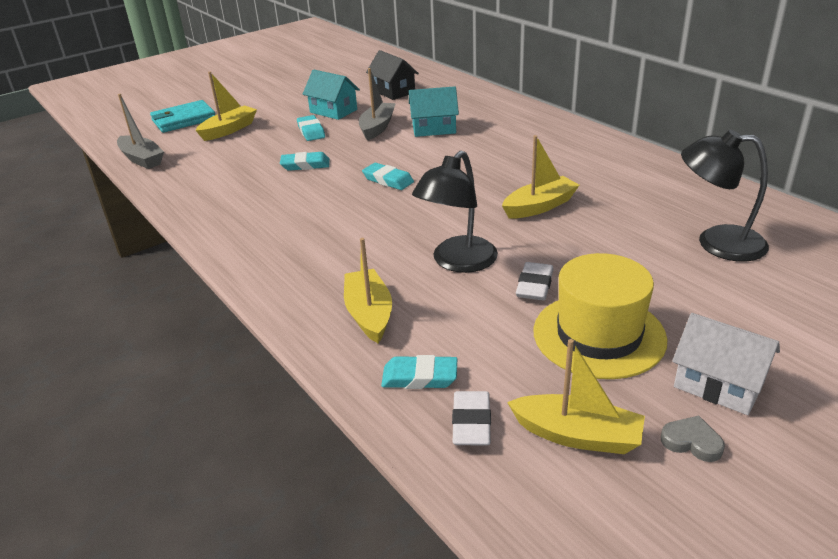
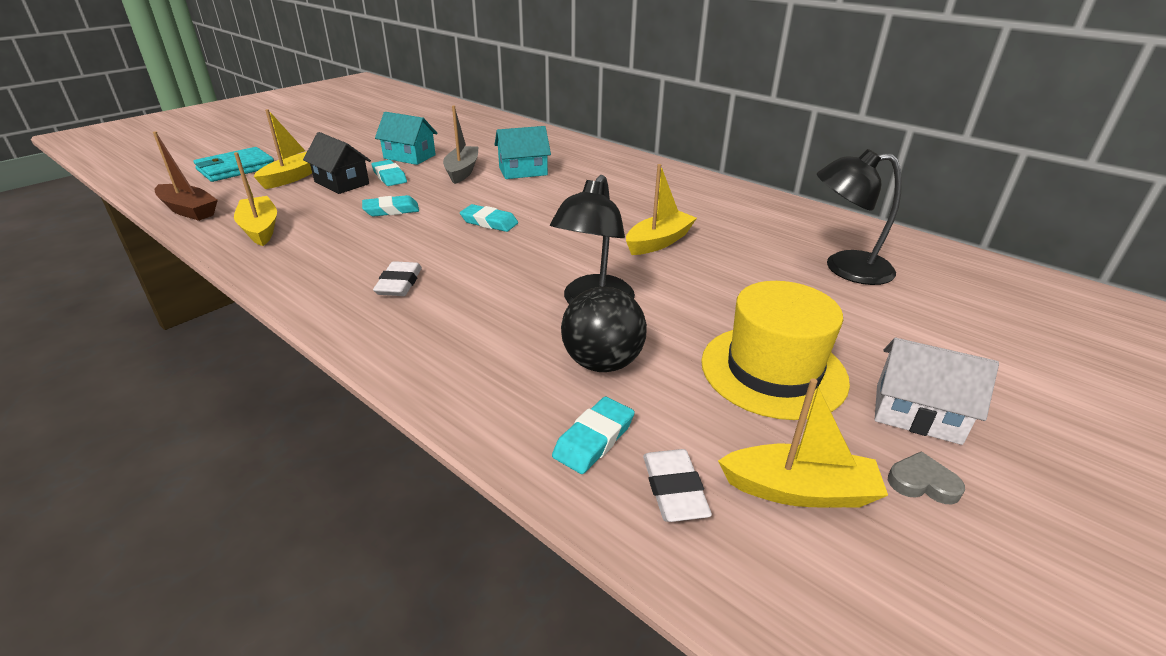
camera: 15 degrees left, 0 degrees up
grey boat [117,94,164,169] -> brown boat [153,131,218,221]
yellow boat [344,238,392,343] -> yellow boat moved to [234,152,277,246]
black house [366,50,419,100] -> black house moved to [303,132,371,194]
turquoise eraser [381,355,457,389] -> turquoise eraser turned 45 degrees counterclockwise [552,397,635,474]
white eraser [516,262,554,300] -> white eraser moved to [373,261,422,296]
none -> black ball [561,287,647,372]

